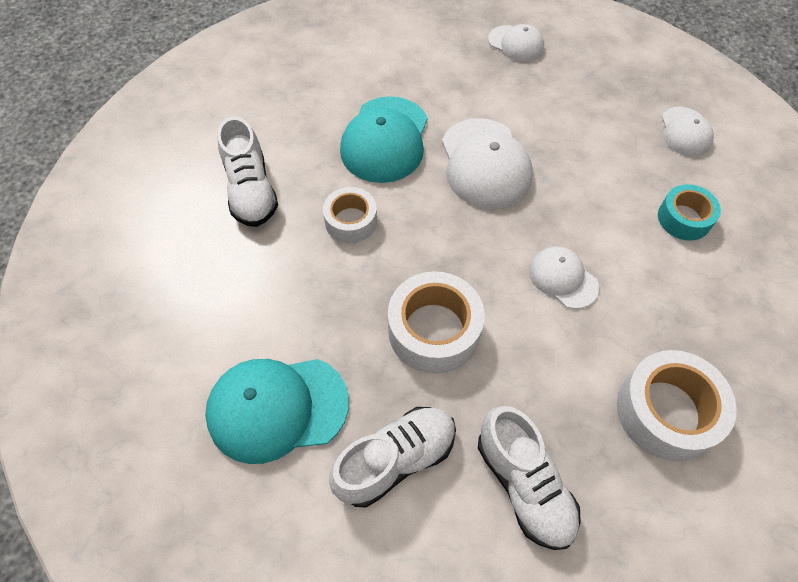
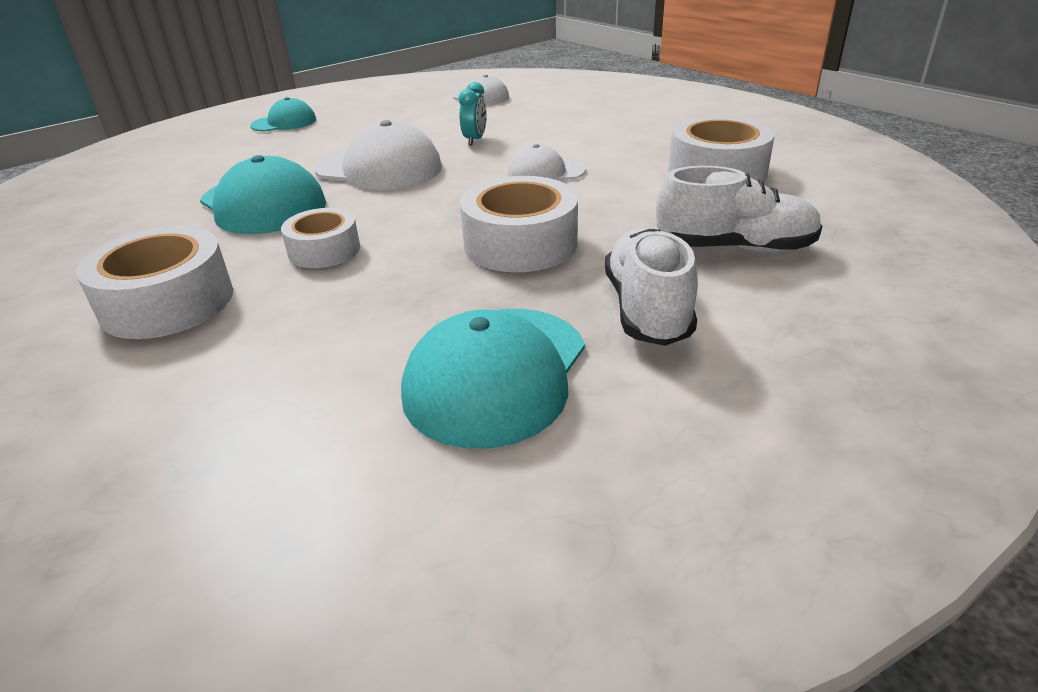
camera: 55 degrees left, 25 degrees down
white shoe [217,116,278,227] -> white tape [76,226,233,339]
white cap [488,24,544,62] -> turquoise cap [250,97,316,132]
turquoise tape [658,184,721,241] -> none
none -> turquoise clock [459,82,487,145]

